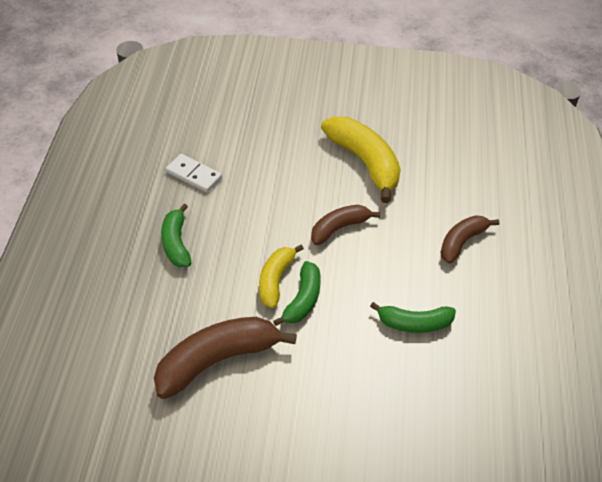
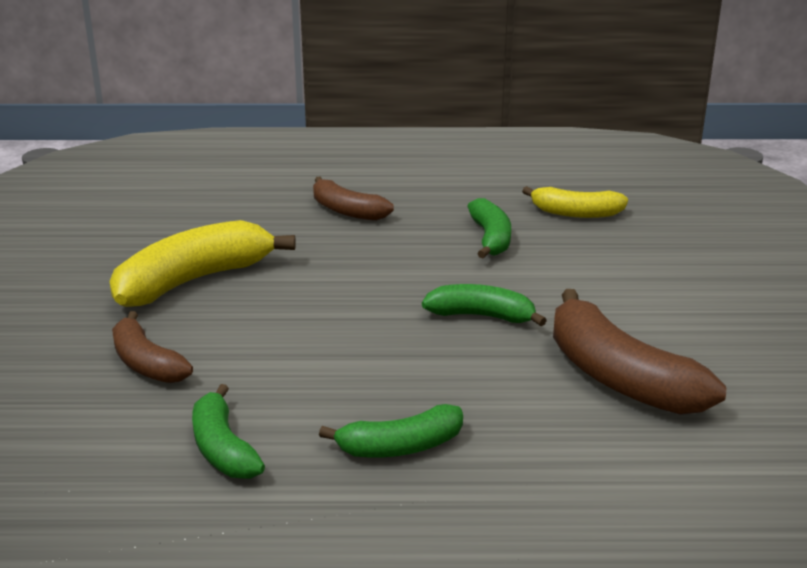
camera: 95 degrees left, 20 degrees down
white domino [166,154,222,192] -> green banana [192,384,265,479]
yellow banana [259,245,304,308] -> yellow banana moved to [522,186,628,218]
brown banana [311,205,380,245] -> brown banana moved to [112,311,193,383]

